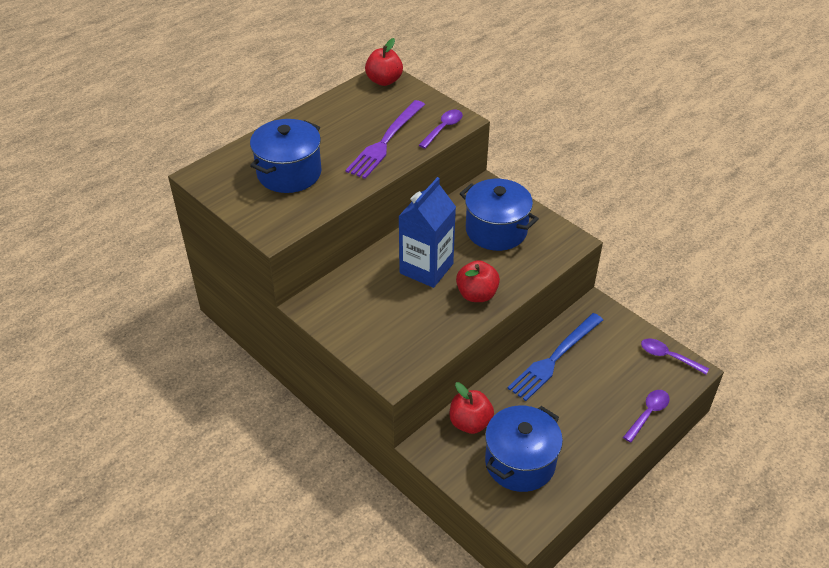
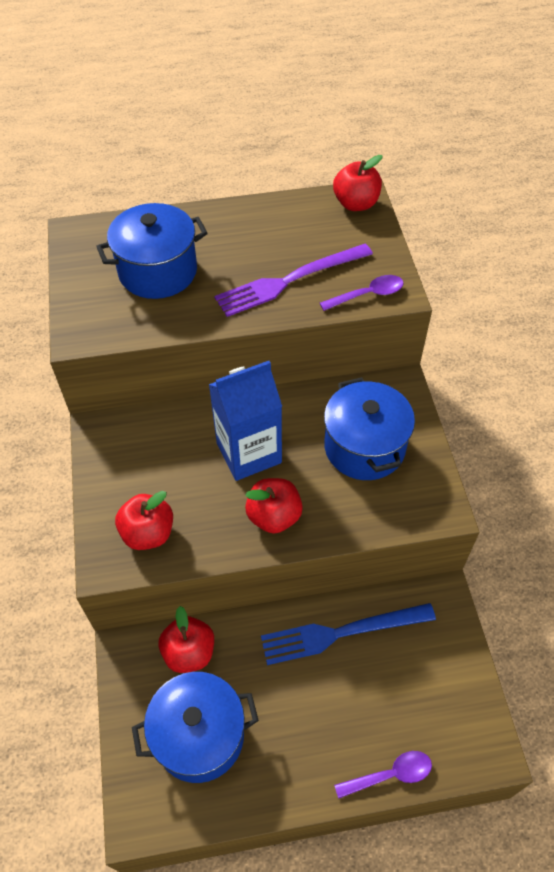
camera: 35 degrees right, 10 degrees up
purple spoon [641,338,709,374] -> none
none -> red apple [115,491,173,550]

